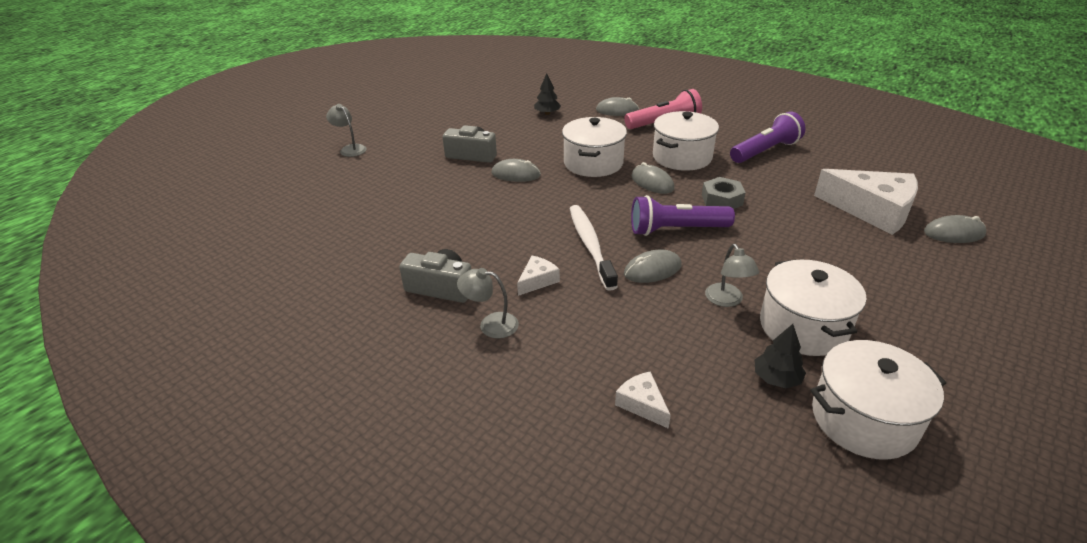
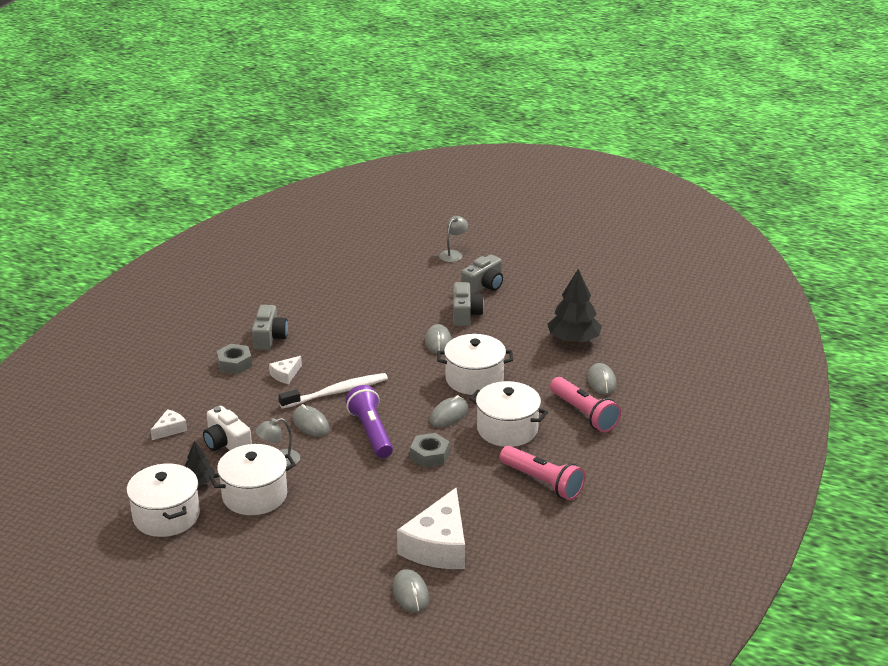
camera: 75 degrees right, 5 degrees down
grey lamp [457,268,519,339] -> grey nut [217,344,252,374]
white cheese [517,256,560,296] -> white cheese turned 105 degrees clockwise [269,356,302,384]
black tree [534,73,561,115] -> black tree [547,269,602,343], size x1.85
purple flashlight [730,112,805,163] -> pink flashlight [500,446,585,500]
none -> white camera [203,406,252,451]
none -> grey camera [461,255,503,294]

